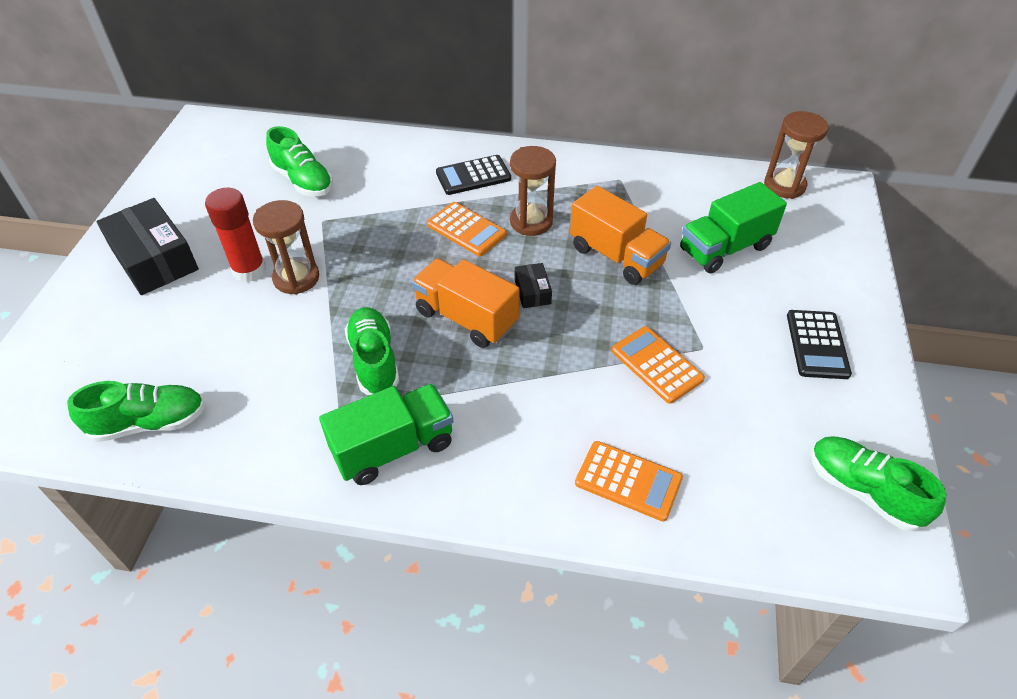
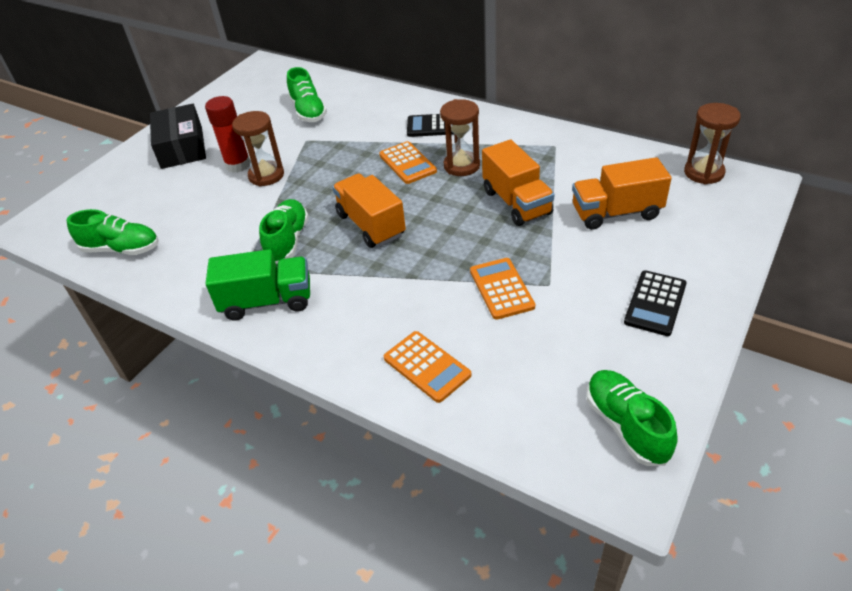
camera: 25 degrees right, 5 degrees down
black box [515,263,552,308] -> none
green truck [680,182,787,273] -> orange truck [572,157,672,230]

